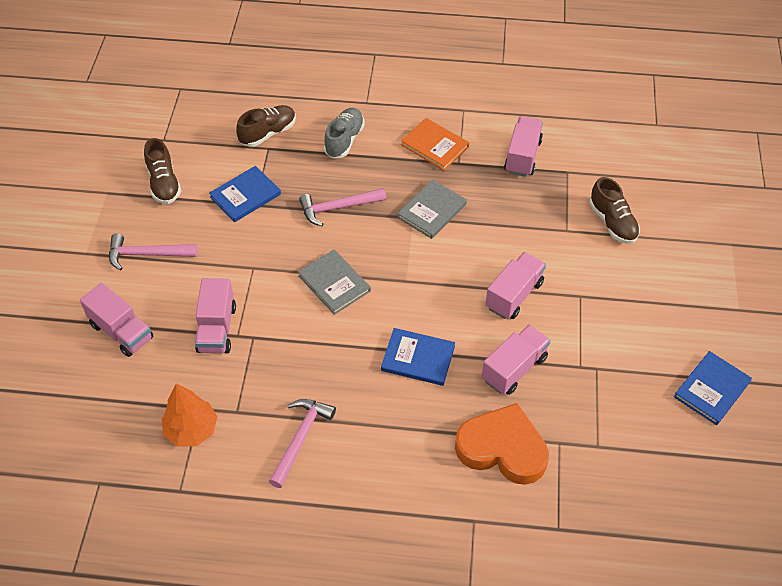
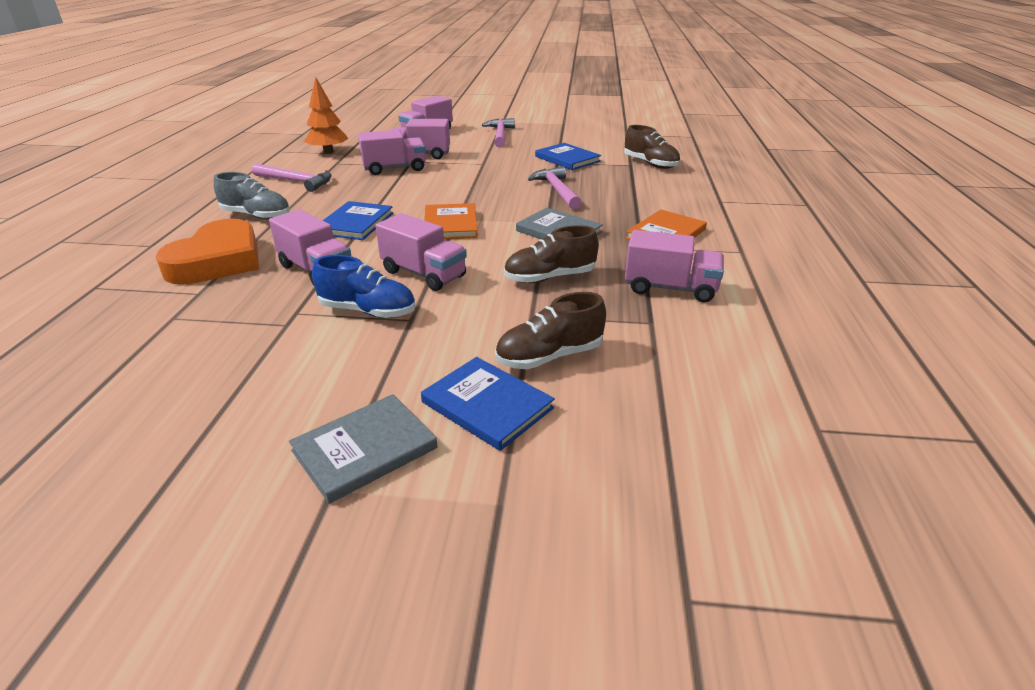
camera: 90 degrees right, 20 degrees down
brown shoe [144,138,182,204] -> brown shoe moved to [504,225,599,283]
grey book [298,250,371,315] -> grey book moved to [289,394,437,504]
grey shoe [324,108,365,158] -> grey shoe moved to [214,172,290,220]
blue book [674,351,752,425] -> blue book moved to [421,357,555,451]
none -> blue shoe [312,255,415,318]
none -> pink truck [358,130,426,175]
none -> orange book [424,203,478,239]

